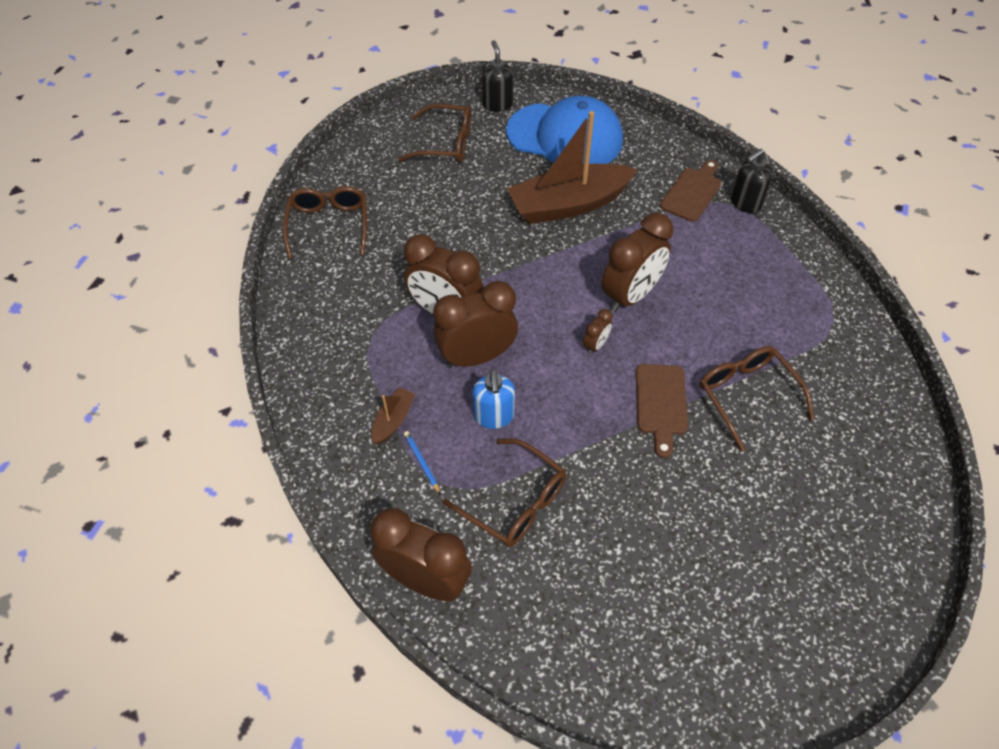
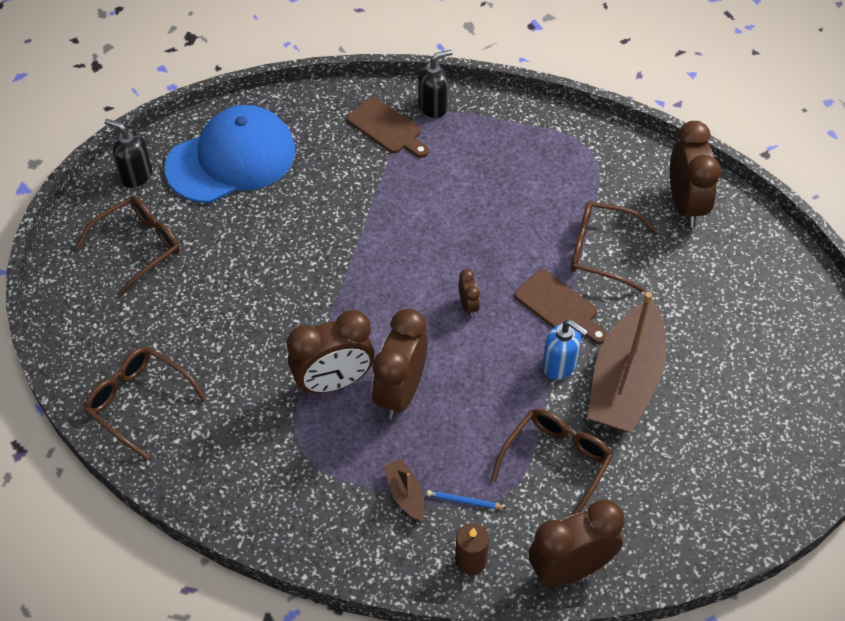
camera: 50 degrees left, 0 degrees up
brown glasses [442,439,566,547] -> brown glasses turned 45 degrees counterclockwise [490,409,613,516]
blue soap dispenser [472,369,515,429] -> blue soap dispenser moved to [542,320,588,380]
brown boat [507,111,638,224] -> brown boat moved to [587,292,666,432]
brown clock [602,213,673,313] -> brown clock moved to [670,121,721,228]
brown cutting board [660,160,721,222] -> brown cutting board turned 150 degrees clockwise [347,97,429,158]
black soap dispenser [731,149,772,213] -> black soap dispenser turned 120 degrees counterclockwise [418,50,453,118]
none -> brown candle [455,523,489,575]

